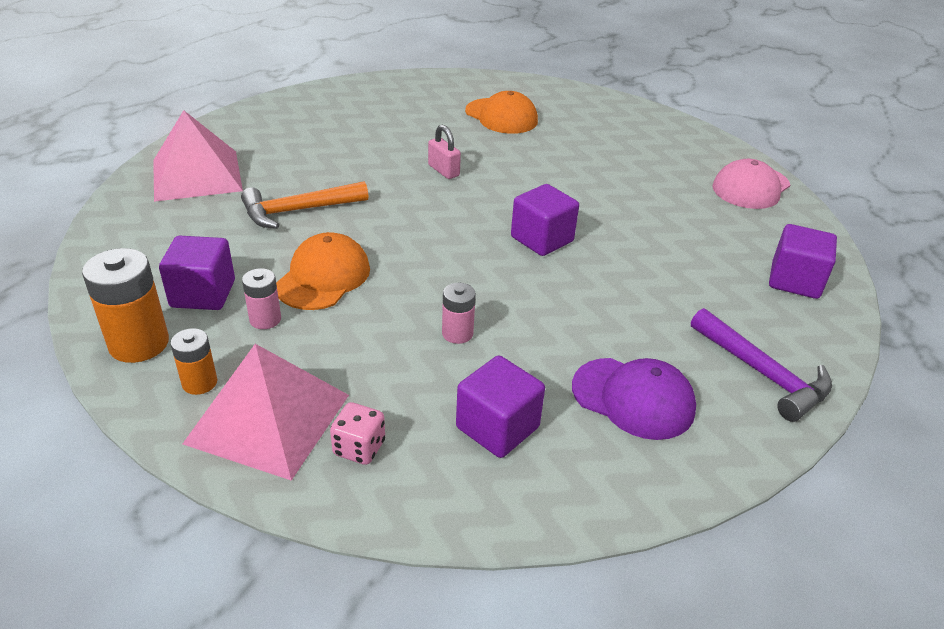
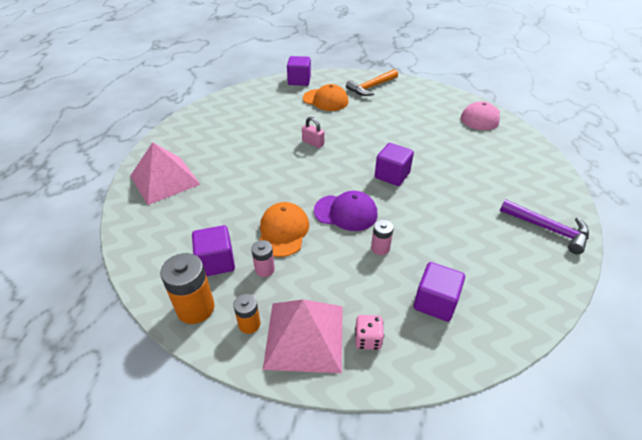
camera: 15 degrees left, 5 degrees up
orange hammer [241,181,368,229] -> orange hammer moved to [346,69,398,96]
purple cap [572,358,696,440] -> purple cap moved to [314,191,378,231]
purple cube [769,224,837,299] -> purple cube moved to [287,56,311,86]

